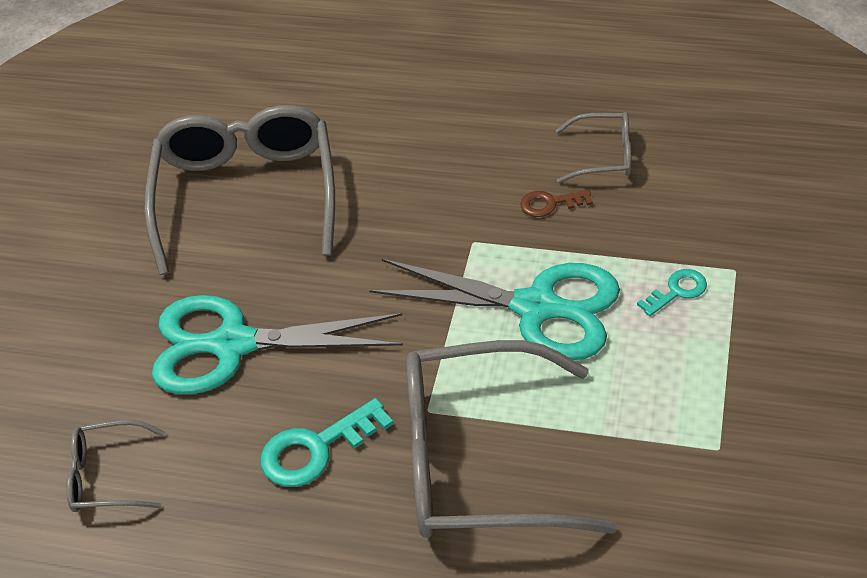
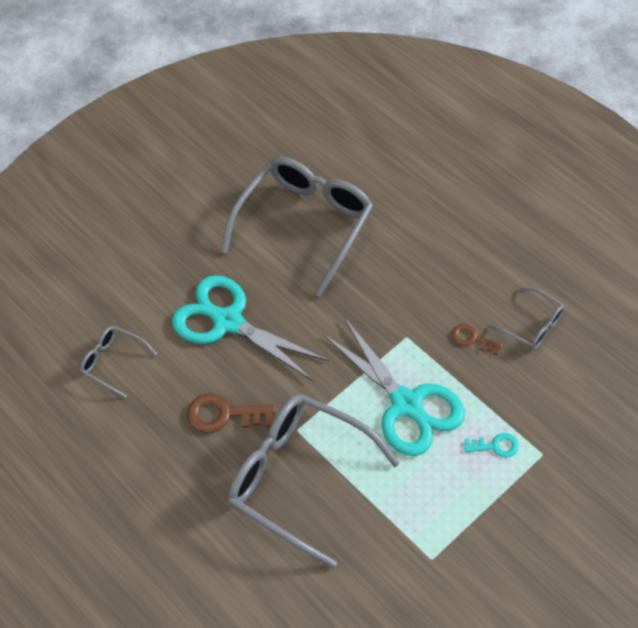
camera: 35 degrees right, 10 degrees up
turquoise key [260,398,393,487] -> brown key [187,393,275,433]

